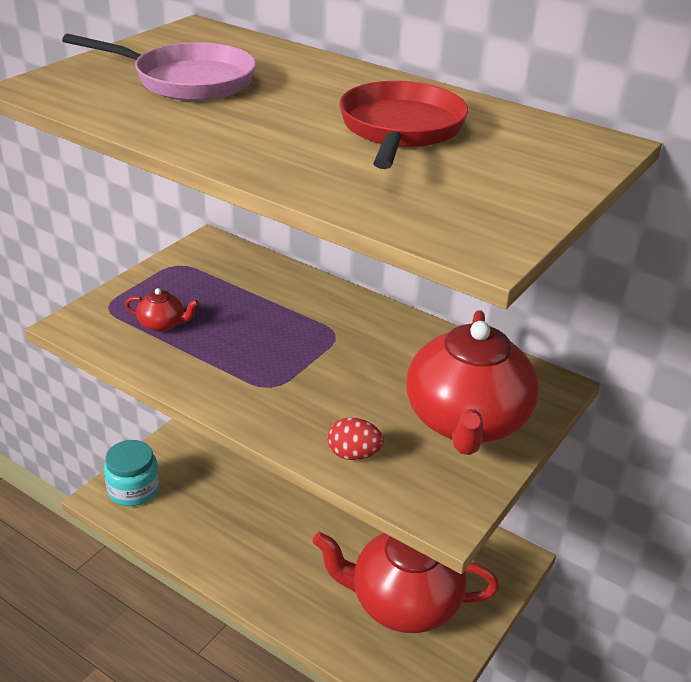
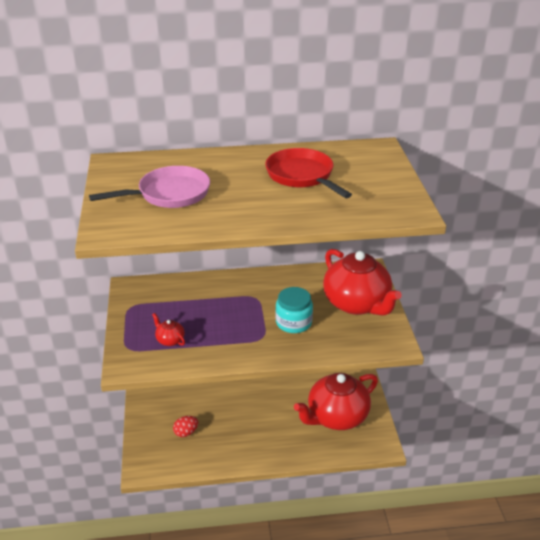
camera: 40 degrees left, 0 degrees up
turquoise jar [104,440,160,506] -> turquoise jar moved to [276,287,313,333]
red teapot [125,288,199,332] -> red teapot turned 105 degrees counterclockwise [152,313,185,346]
red egg [327,418,384,460] -> red egg moved to [173,416,198,437]

